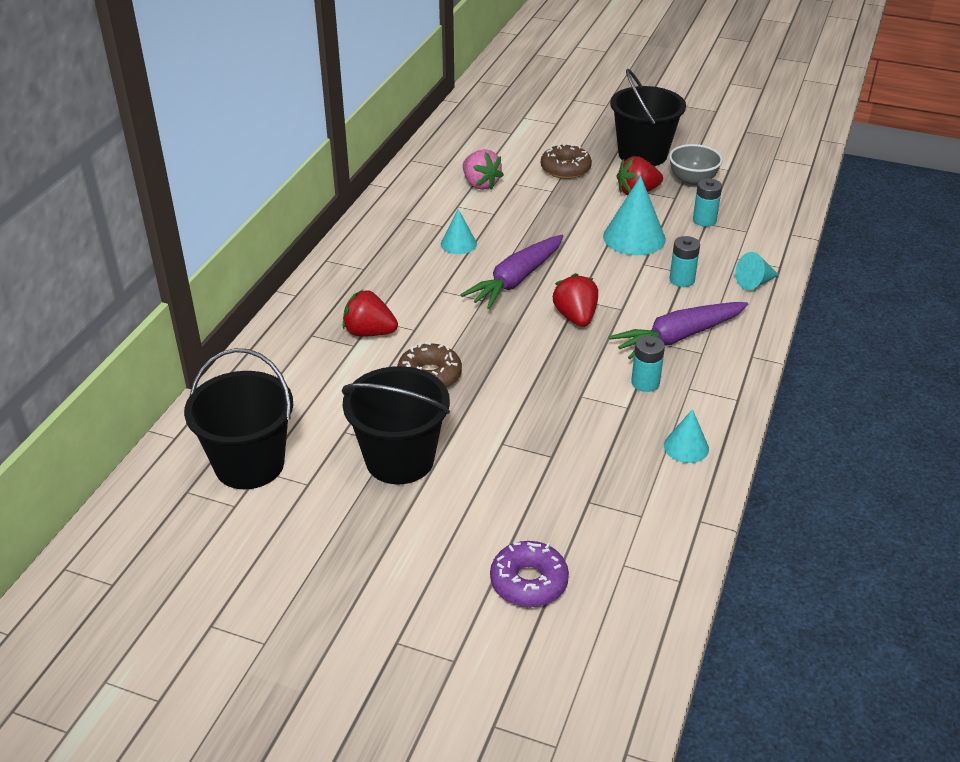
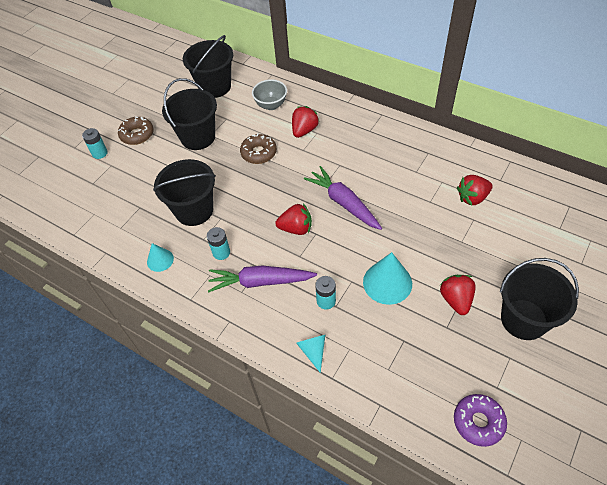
camera: 105 degrees right, 15 degrees up
turquoise cone [441,209,477,254] -> none
pink strawberry [463,149,504,190] -> red strawberry [457,175,493,206]
purple donut [490,541,569,607] -> purple donut moved to [454,394,507,447]
brown donut [541,143,592,179] -> brown donut moved to [118,117,154,145]
purple carrot [609,302,748,359] -> purple carrot turned 75 degrees counterclockwise [208,266,317,292]
grey bowl [669,144,723,187] -> grey bowl moved to [252,79,287,110]
turquoise battery [693,178,722,227] -> turquoise battery moved to [82,128,108,159]
none -> black bucket [153,159,216,226]

